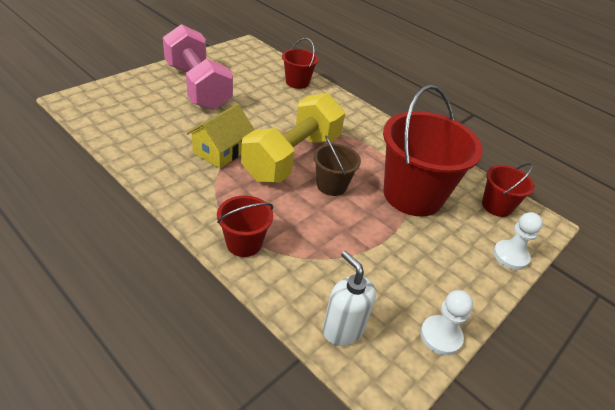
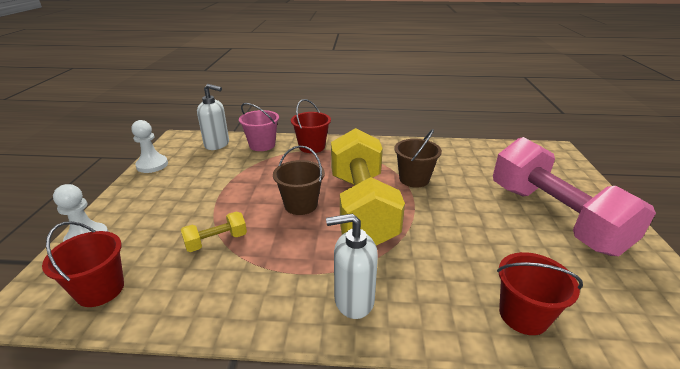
camera: 145 degrees right, 10 degrees down
pink dumbbell [163,24,233,110] -> pink dumbbell turned 45 degrees clockwise [493,137,656,256]
yellow house [187,104,255,169] -> brown bucket [395,129,442,188]
red bucket [383,85,483,217] -> yellow dumbbell [181,211,247,252]
none -> pink bucket [239,103,279,151]
none -> white soap dispenser [326,213,378,319]

